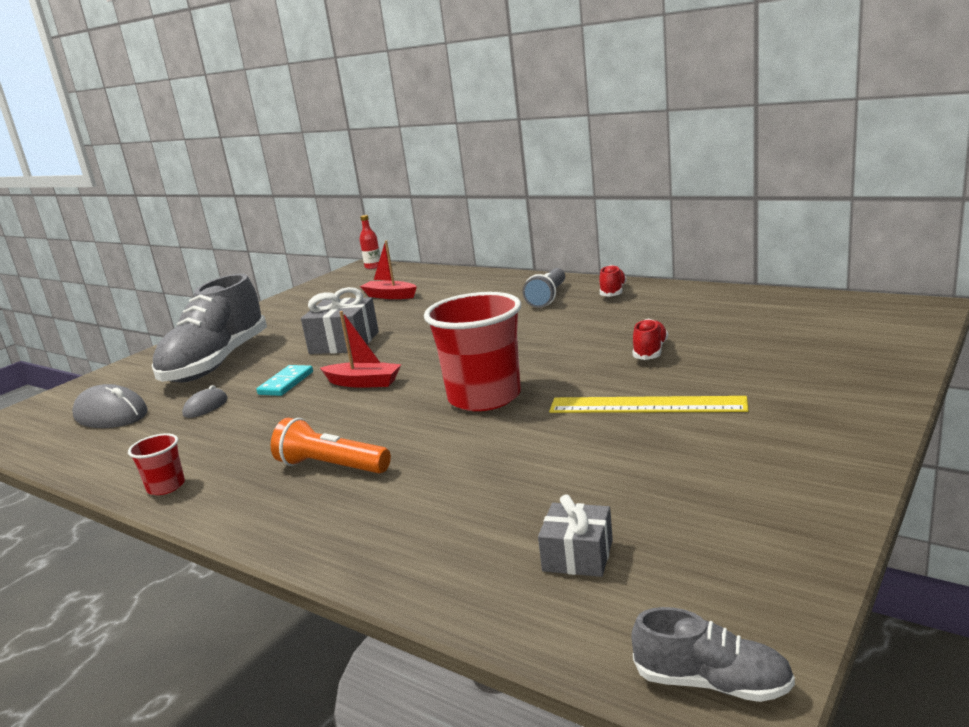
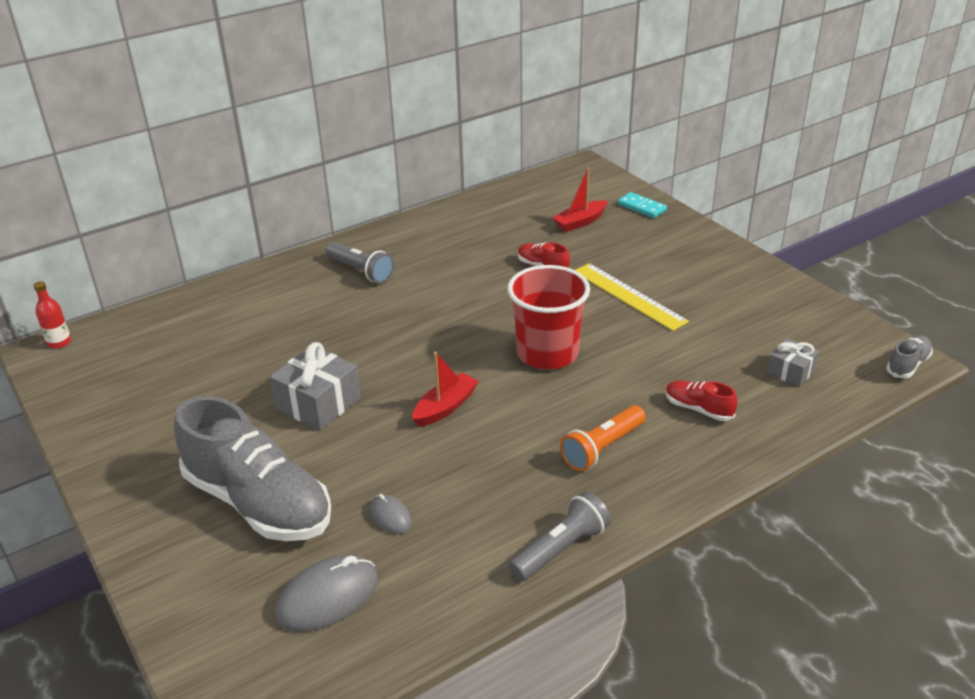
camera: 70 degrees left, 15 degrees up
red cup [128,433,185,495] -> grey flashlight [509,491,611,581]
turquoise domino [256,365,313,396] -> turquoise domino moved to [618,192,667,218]
red boat [360,241,417,299] -> red boat moved to [553,167,608,232]
yellow ruler [549,396,749,413] -> yellow ruler turned 75 degrees counterclockwise [575,263,689,331]
red shoe [599,265,627,297] -> red shoe moved to [665,381,738,421]

